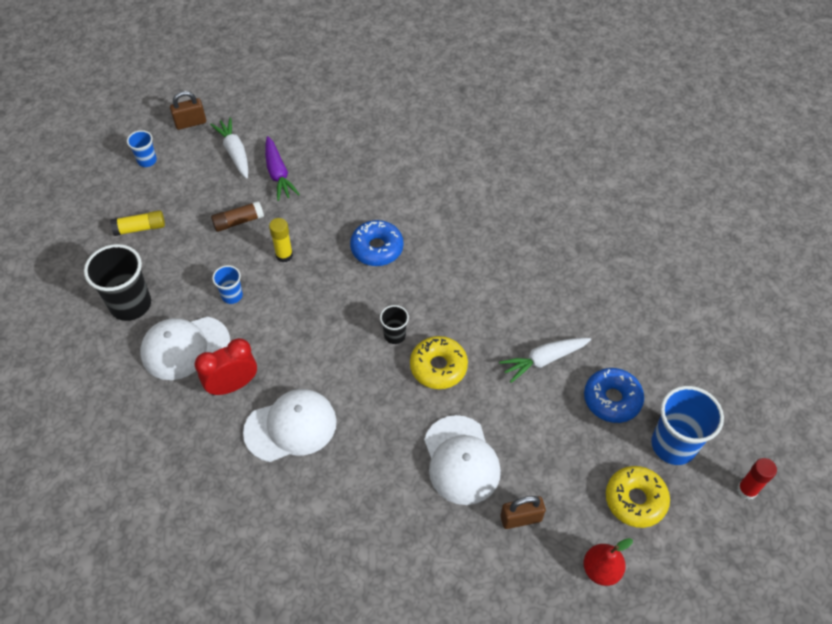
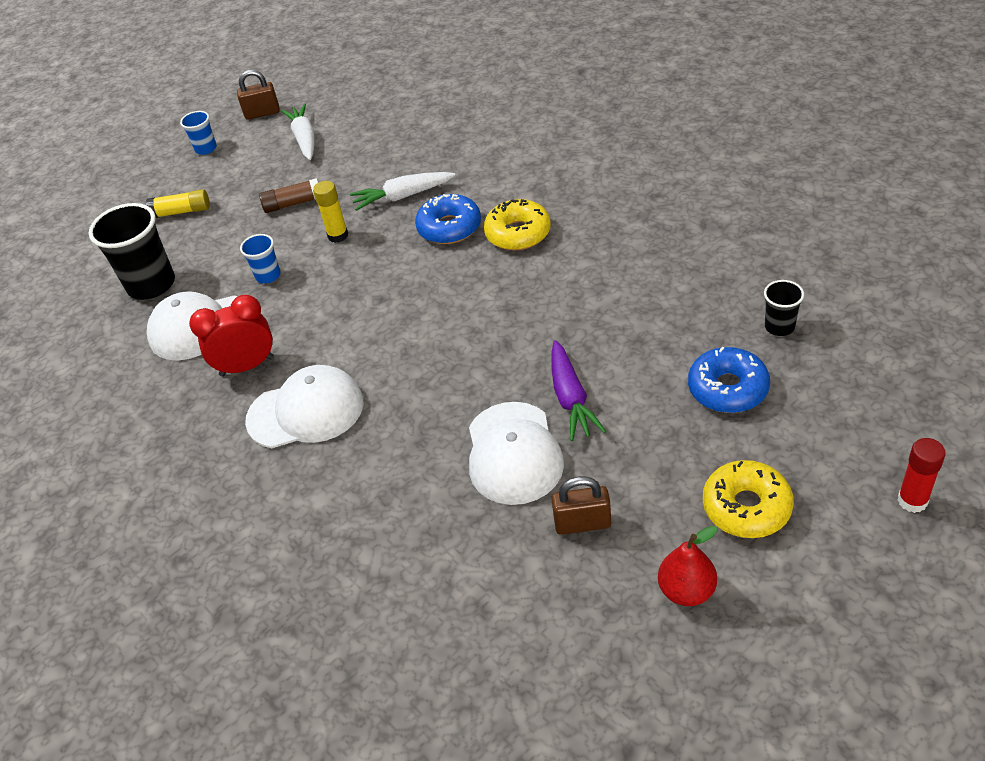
camera: 15 degrees right, 10 degrees down
purple carrot [265,136,300,201] -> purple carrot moved to [551,340,606,441]
black cup [380,305,409,344] -> black cup moved to [764,280,804,336]
yellow donut [410,336,468,389] -> yellow donut moved to [484,199,551,251]
white carrot [499,338,591,383] -> white carrot moved to [350,172,455,211]
blue cup [651,386,724,465] -> none

